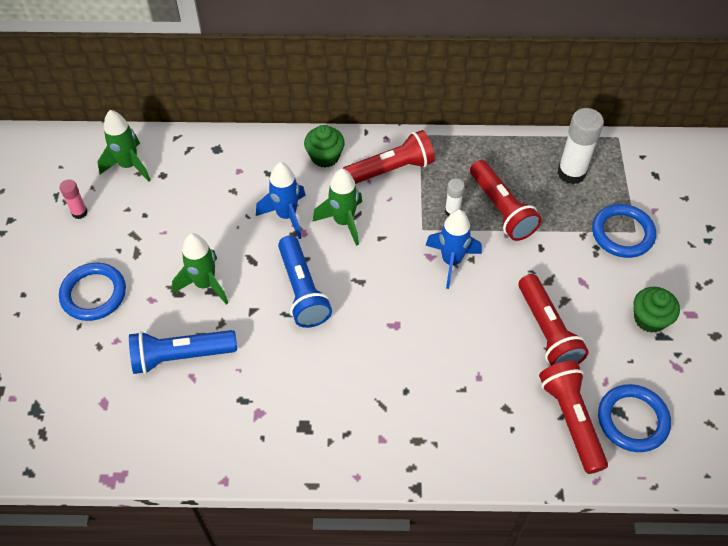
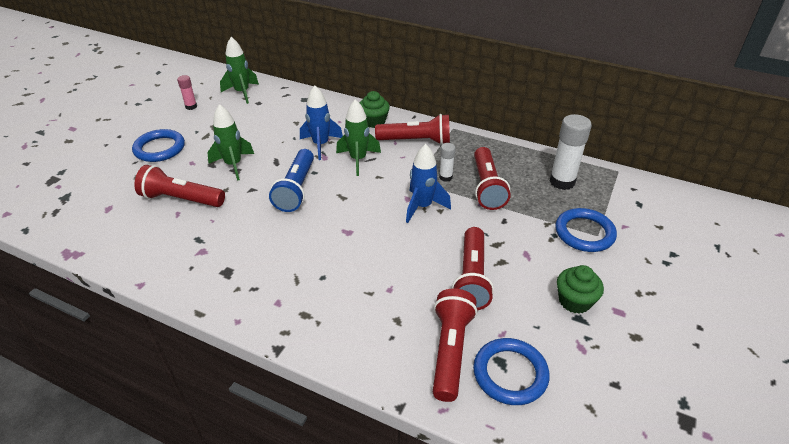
camera: 25 degrees right, 15 degrees down
blue flashlight [129,330,237,374] -> red flashlight [134,165,225,207]

